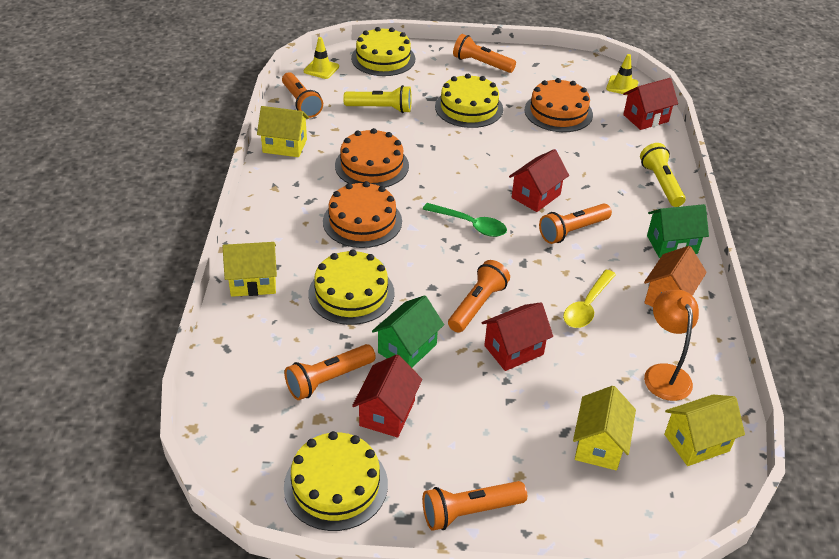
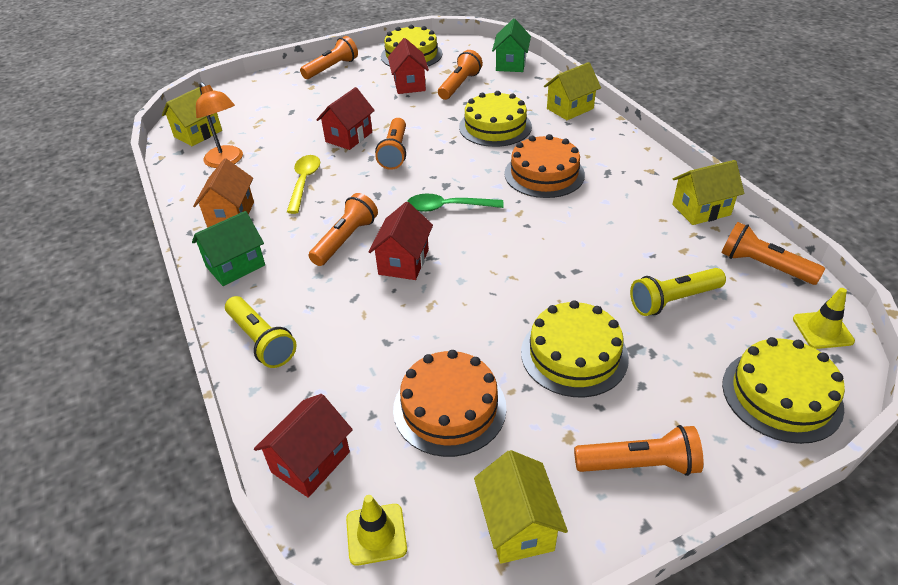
camera: 155 degrees right, 0 degrees up
orange cake [335,128,409,188] -> none
green house [372,295,444,368] -> green house moved to [492,18,531,72]
yellow house [573,386,636,470] -> yellow house moved to [474,450,568,564]

